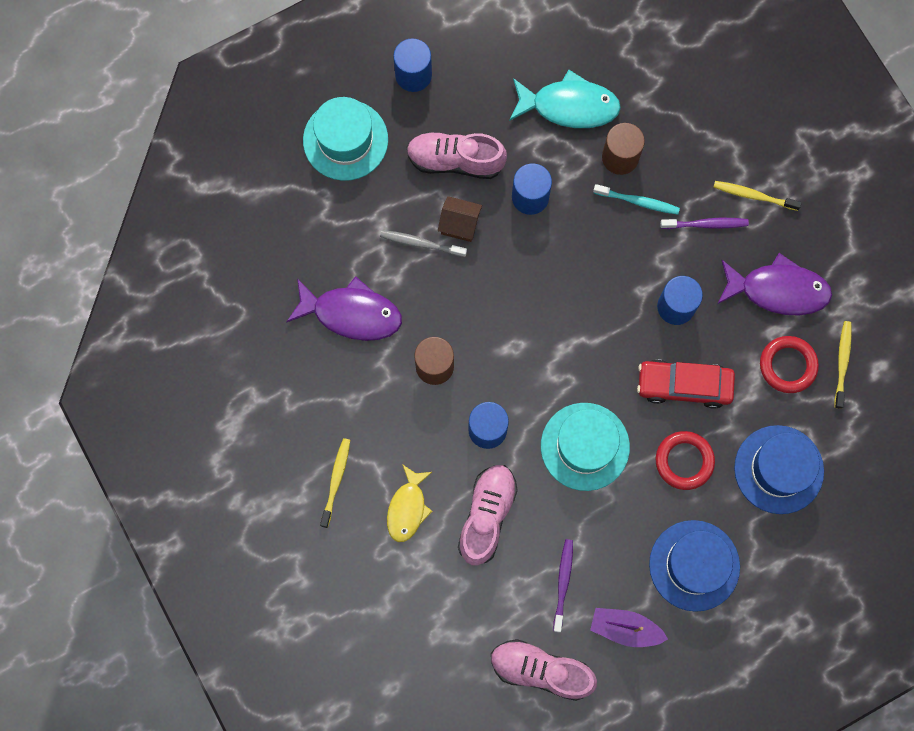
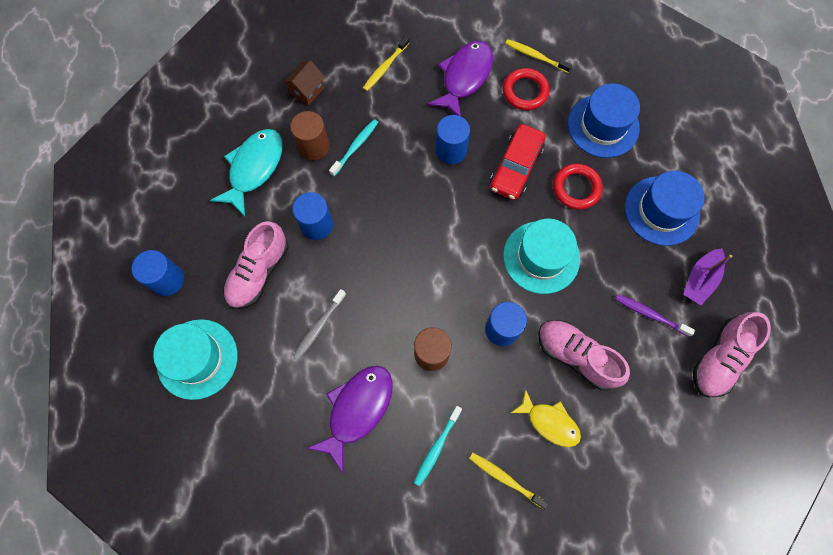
camera: 70 degrees left, 5 degrees down
brown house [438,196,482,242] -> brown house moved to [283,60,325,106]
purple toothbrush [660,218,749,229] -> none
none -> turquoise toothbrush [414,406,462,486]

